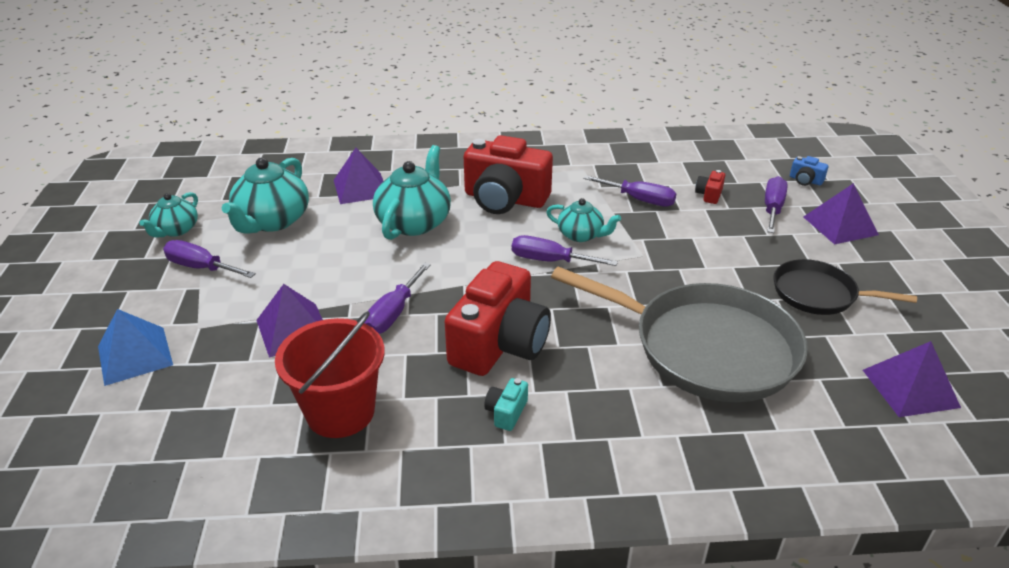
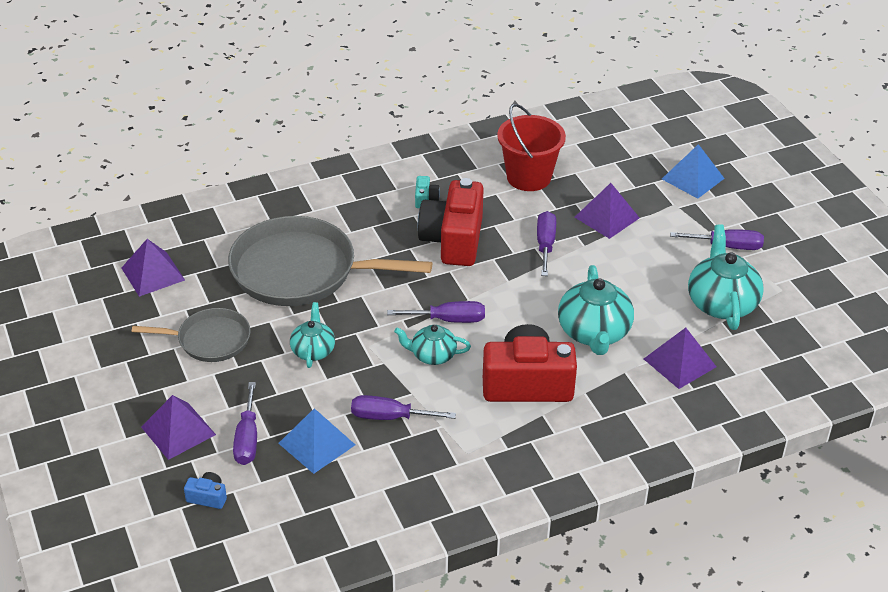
camera: 160 degrees right, 5 degrees up
turquoise teapot [139,192,198,237] -> turquoise teapot moved to [290,302,335,368]
red camera [695,170,725,204] -> blue pyramid [278,408,355,474]
black pan [774,259,917,315] -> grey pan [132,308,251,362]

